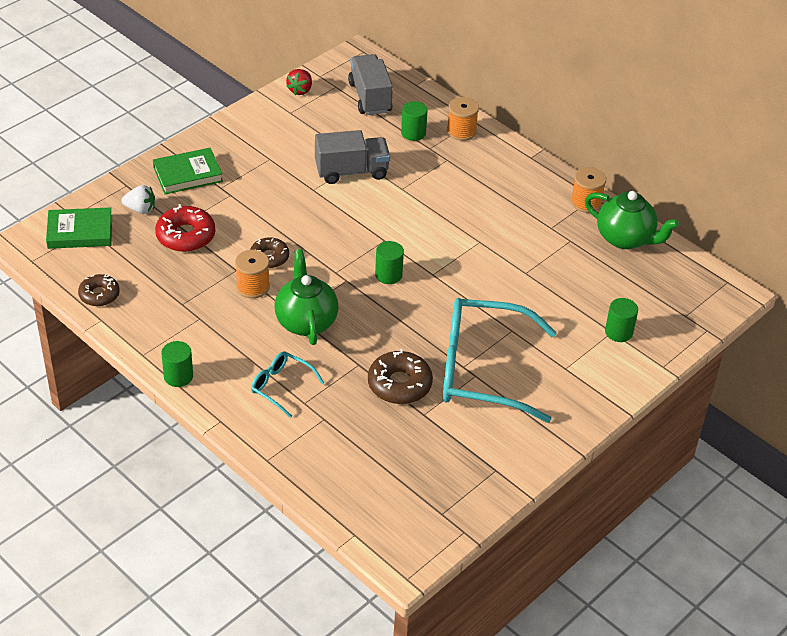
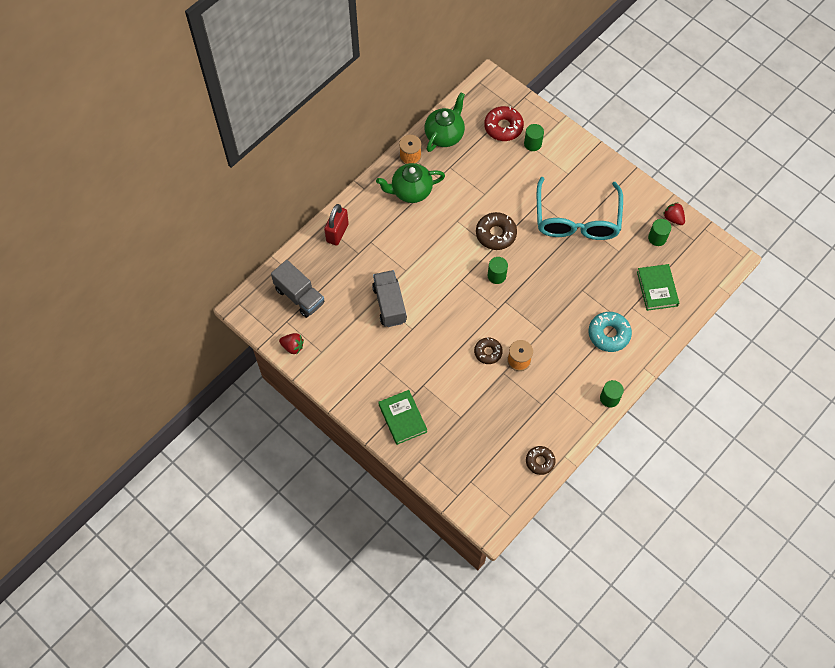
camera: 90 degrees left, 20 degrees up
green book [46,207,112,249] -> green book moved to [637,264,679,311]
white strawberry [122,185,155,214] -> none
red donut [155,204,215,252] -> red donut moved to [484,106,524,141]
turquoise glasses [251,351,324,418] -> turquoise donut [588,312,632,352]
green teapot [275,249,338,345] -> green teapot moved to [376,163,445,203]
grey truck [348,54,393,115] -> grey truck turned 120 degrees counterclockwise [271,260,325,318]
brown donut [368,349,433,404] -> brown donut moved to [476,212,517,250]
green cylinder [401,101,428,141] -> green cylinder moved to [648,219,671,246]
orange spool [447,97,479,141] -> red padlock [324,204,349,246]
none -> red strawberry [663,202,685,225]

